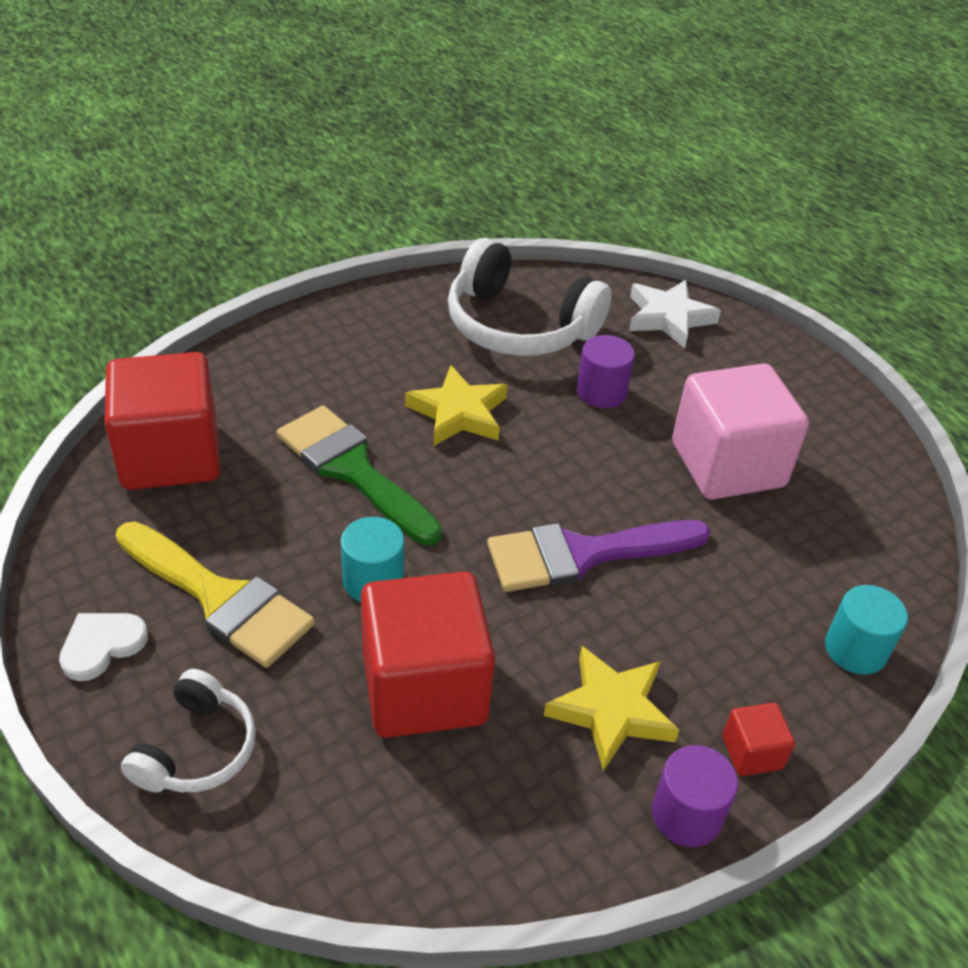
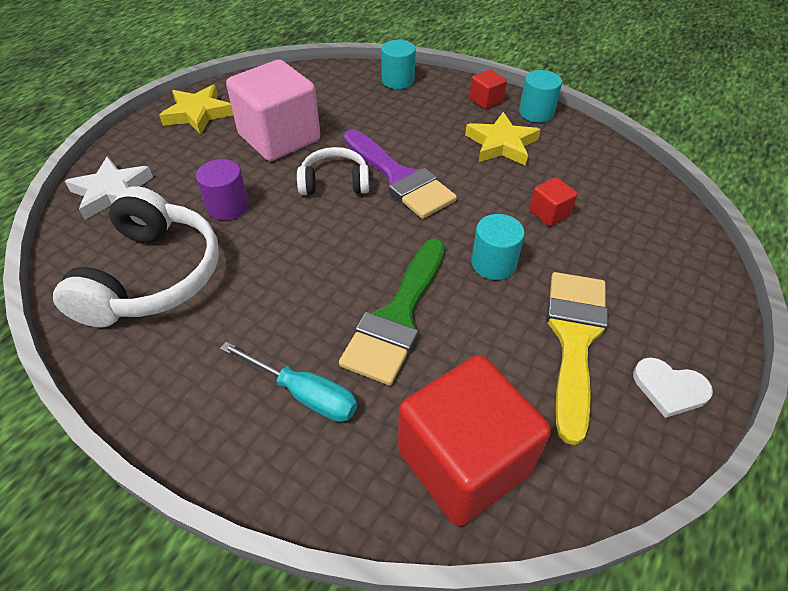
camera: 110 degrees left, 5 degrees up
white headphones [121,669,256,792] -> white headphones moved to [297,147,369,195]
red cube [361,572,495,738] -> red cube [529,177,578,226], size x0.43
yellow star [405,365,507,446] -> yellow star moved to [159,85,233,135]
purple cylinder [652,745,738,847] -> turquoise cylinder [519,70,562,122]
none -> turquoise screwdriver [220,342,357,422]

